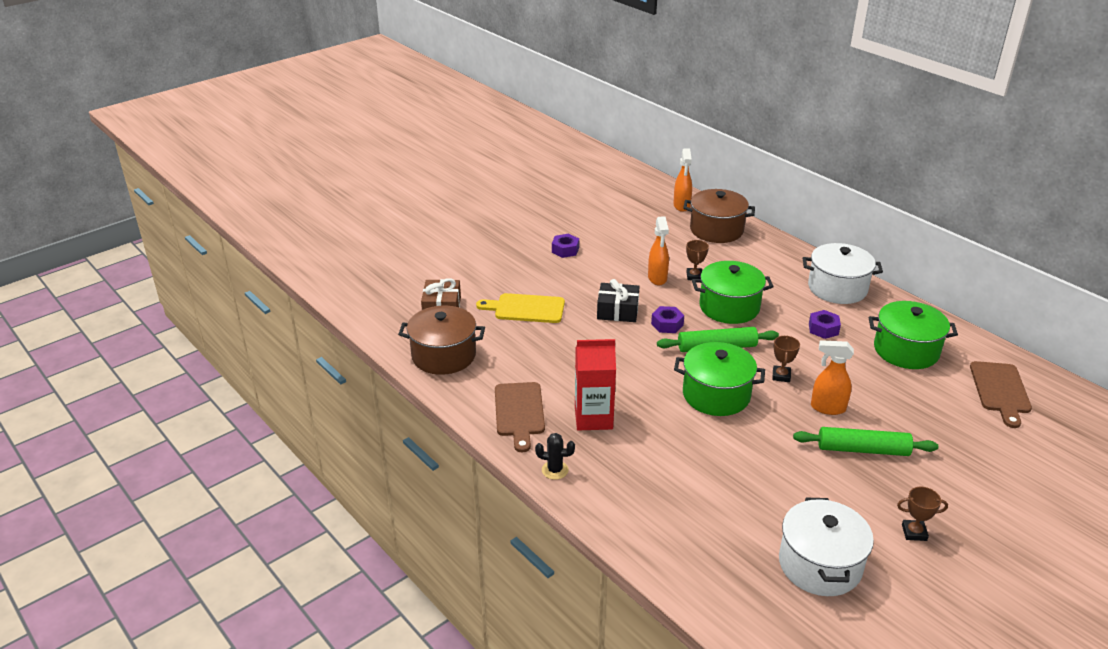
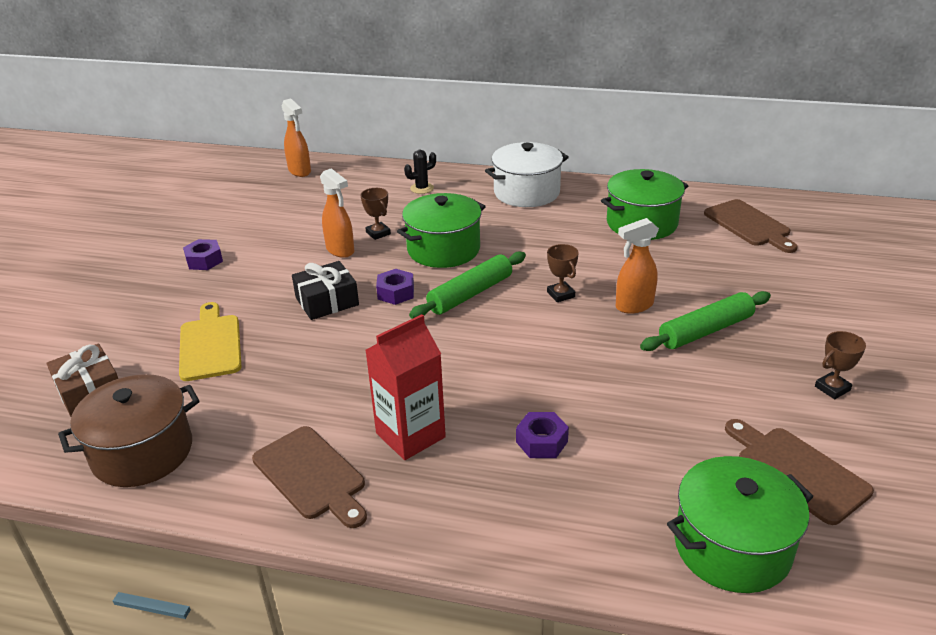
camera: 35 degrees left, 0 degrees up
yellow cutting board [476,293,565,323] -> yellow cutting board turned 105 degrees clockwise [179,302,241,381]
black cactus [535,433,575,480] -> black cactus moved to [404,150,436,194]
green pot [674,342,765,416] -> green pot moved to [667,456,813,593]
brown pot [683,189,755,243] -> none
white pot [779,498,874,596] -> brown cutting board [725,419,874,525]
purple nut [809,310,841,339] -> purple nut moved to [516,412,569,458]

